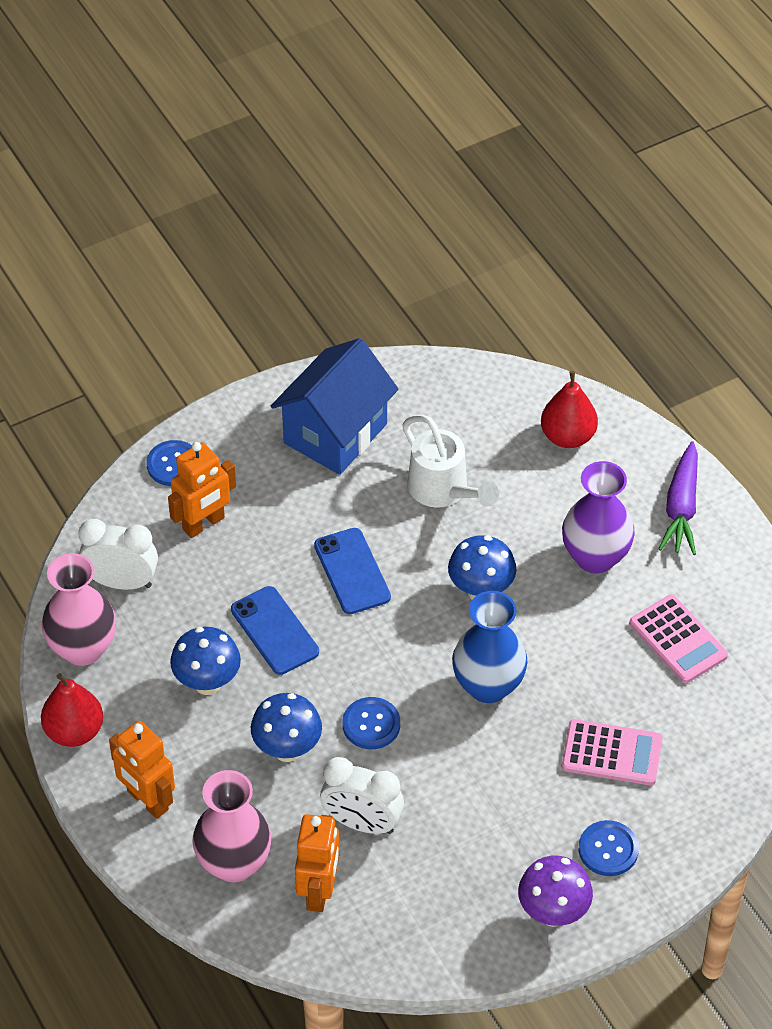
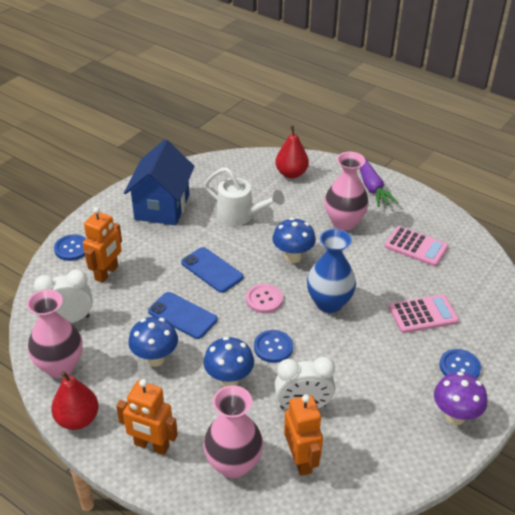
camera: 25 degrees left, 10 degrees down
purple vase [562,461,635,573] -> pink vase [324,152,369,230]
none -> pink button [246,284,283,313]

